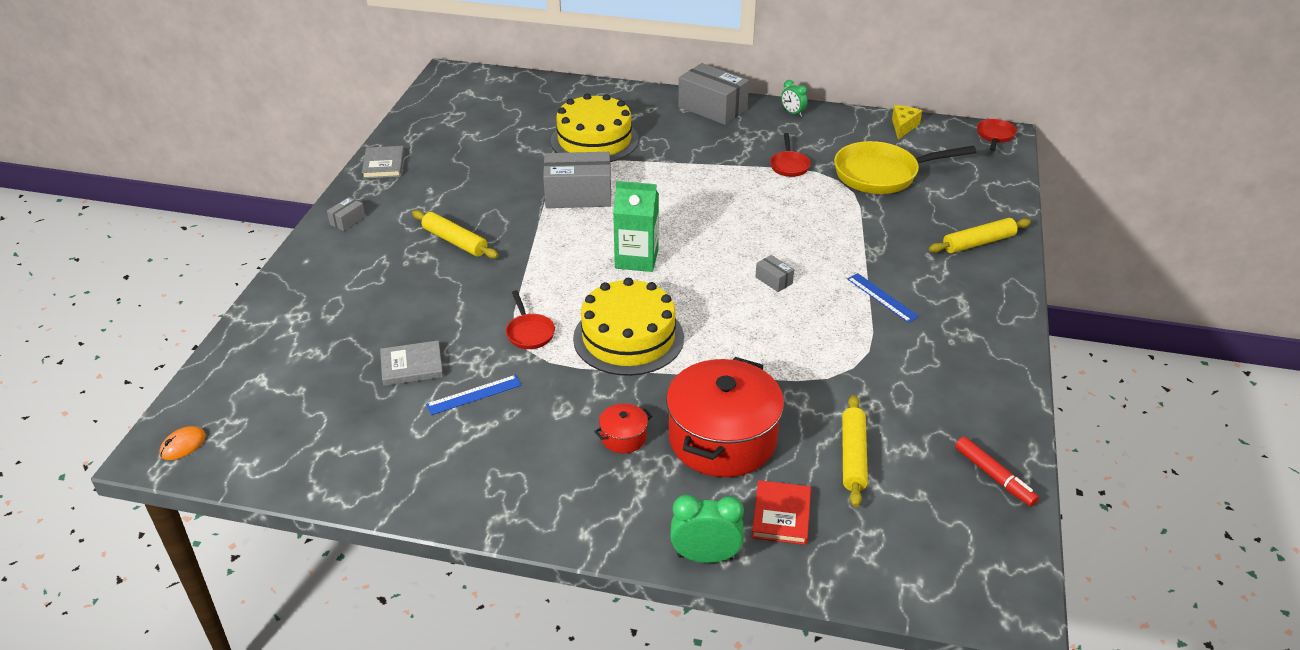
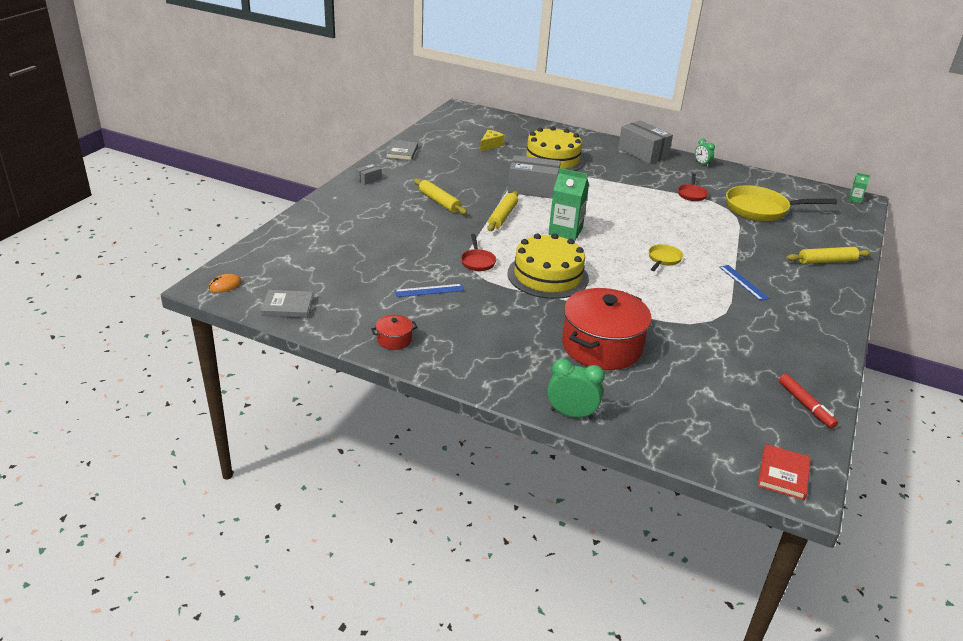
camera: 10 degrees right, 5 degrees down
grey book [380,340,443,386] -> grey book moved to [261,290,314,318]
red pot [594,403,652,453] -> red pot moved to [371,315,418,350]
red book [752,480,811,545] -> red book moved to [758,444,810,500]
grey box [755,255,794,292] -> yellow pan [649,244,683,271]
yellow rolling pin [842,395,868,507] -> yellow rolling pin moved to [487,191,518,231]
yellow cheese [892,105,922,140] -> yellow cheese moved to [480,130,505,151]
red pan [977,119,1017,151] -> green carton [849,173,870,203]

